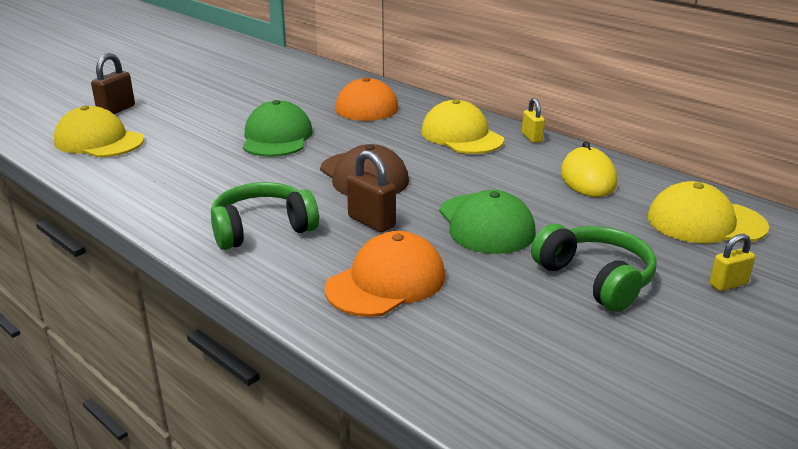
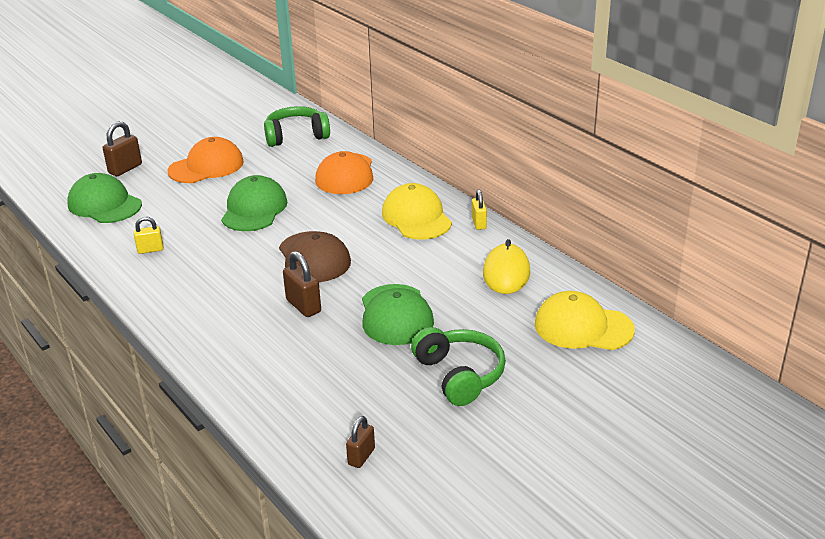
camera: 10 degrees right, 5 degrees up
yellow cap [54,105,144,157] -> green cap [67,173,142,223]
green headphones [211,182,319,250] -> green headphones moved to [264,106,330,147]
orange cap [325,231,445,317] -> orange cap moved to [168,137,244,183]
yellow padlock [709,234,755,291] -> yellow padlock moved to [134,217,164,254]
none -> brown padlock [346,416,375,468]

